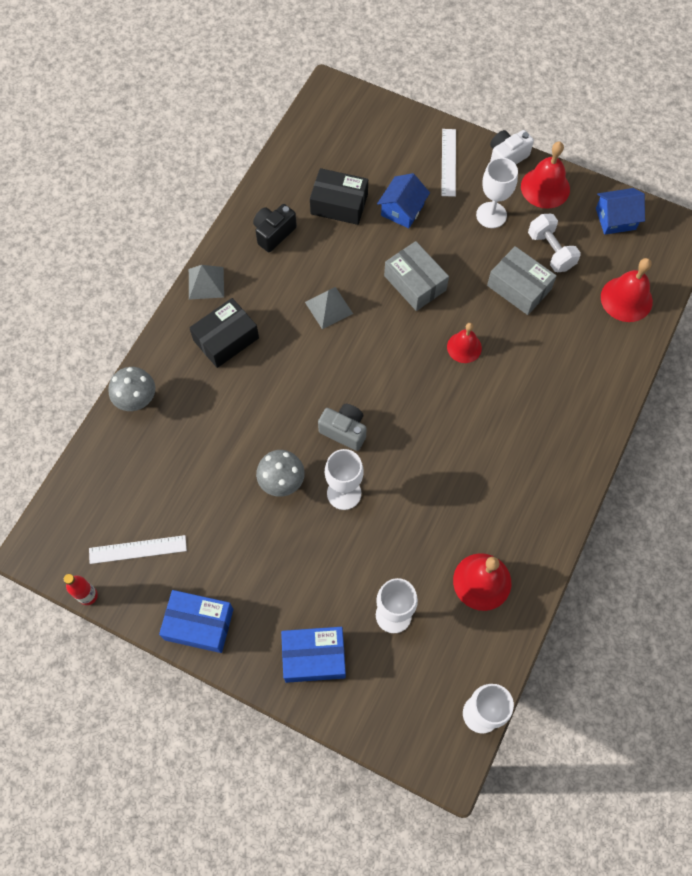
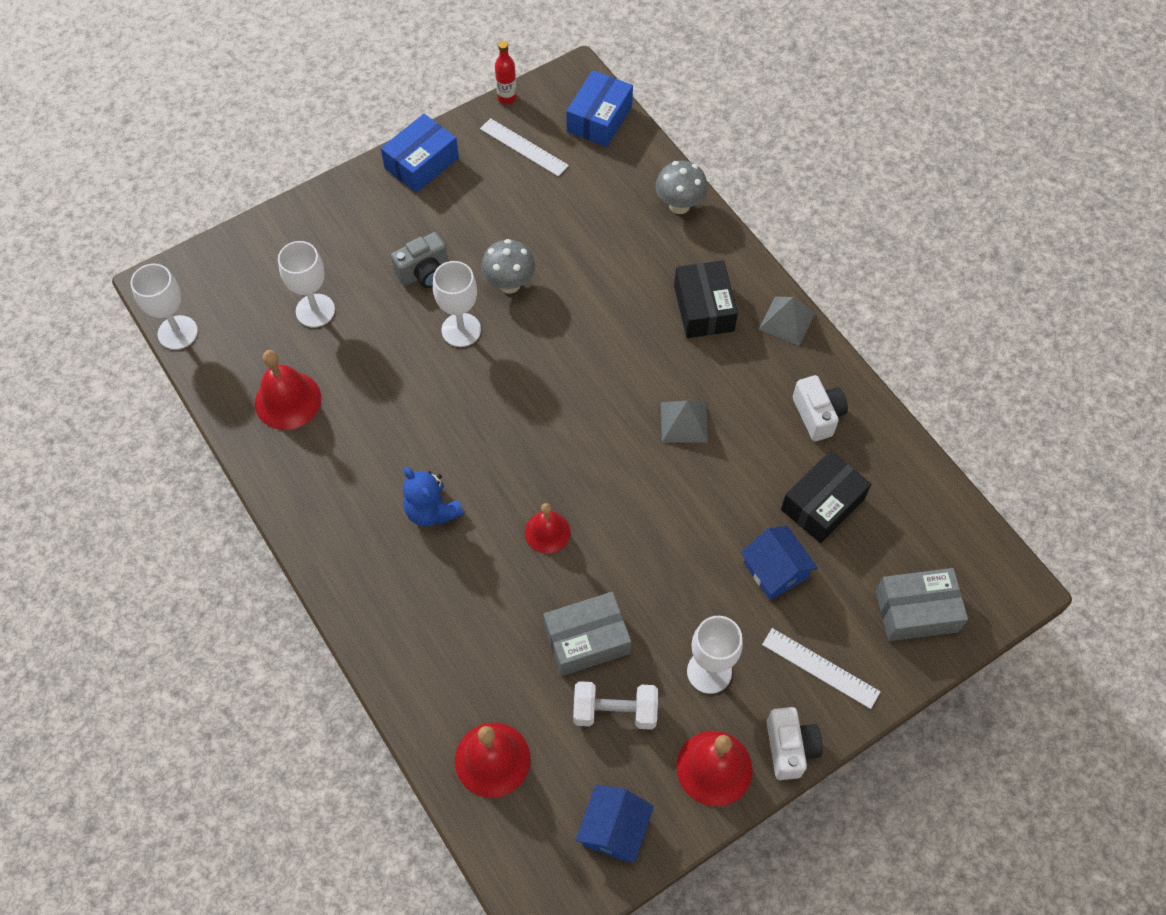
camera: 120 degrees right, 5 degrees down
white ruler [89,535,187,564] -> white ruler turned 75 degrees counterclockwise [480,118,569,176]
black camera [253,204,297,252] -> white camera [793,375,848,441]
blue box [281,627,346,683] -> blue box moved to [566,70,633,147]
grey camera [318,404,367,451] -> grey camera moved to [391,232,448,288]
grey box [384,241,449,311] -> grey box moved to [876,568,968,641]
none -> blue teddy bear [403,467,464,527]

